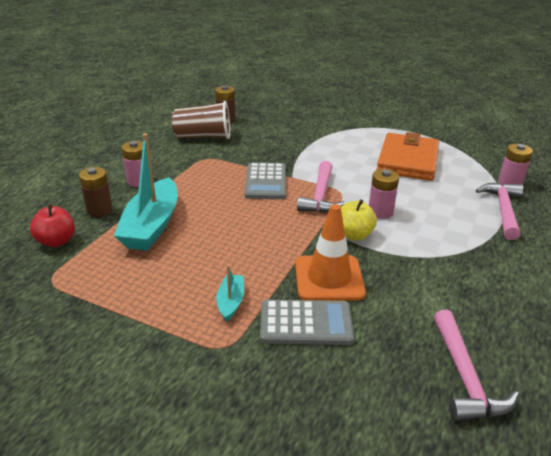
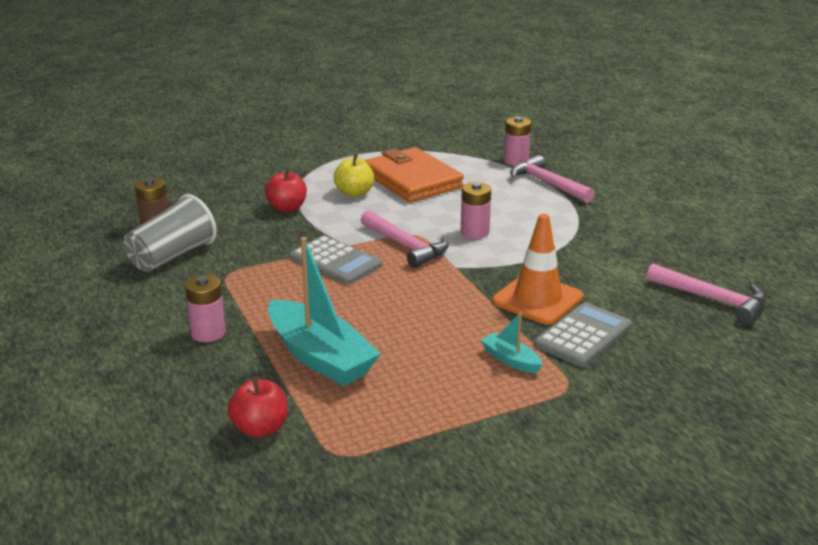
camera: 50 degrees left, 5 degrees down
brown battery [79,167,113,217] -> none
brown cup [172,101,230,139] -> grey cup [124,194,217,272]
yellow apple [341,199,377,240] -> yellow apple moved to [334,154,374,197]
none -> red apple [265,168,307,212]

